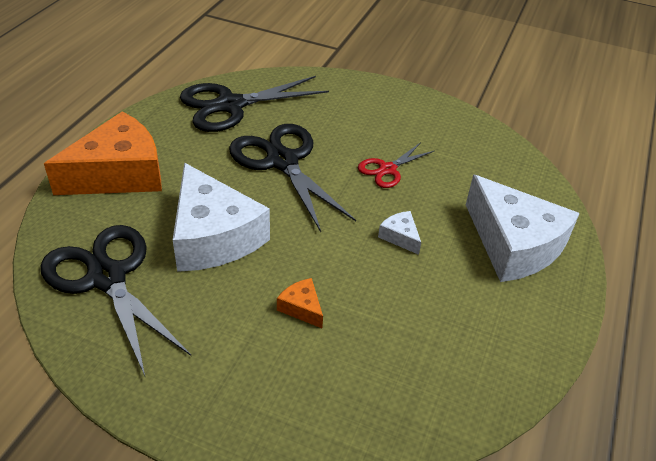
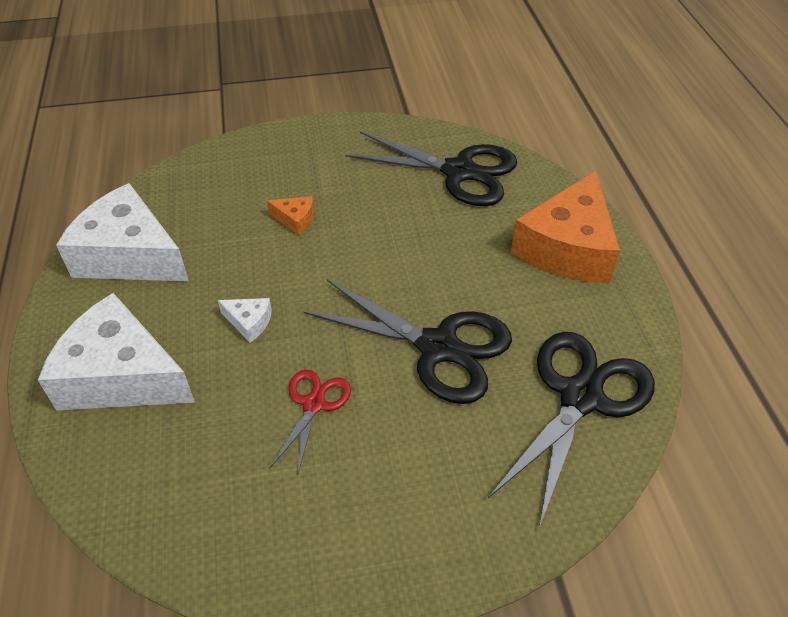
camera: 150 degrees right, 5 degrees up
white cheese [173,163,270,272] -> white cheese moved to [56,183,189,281]

